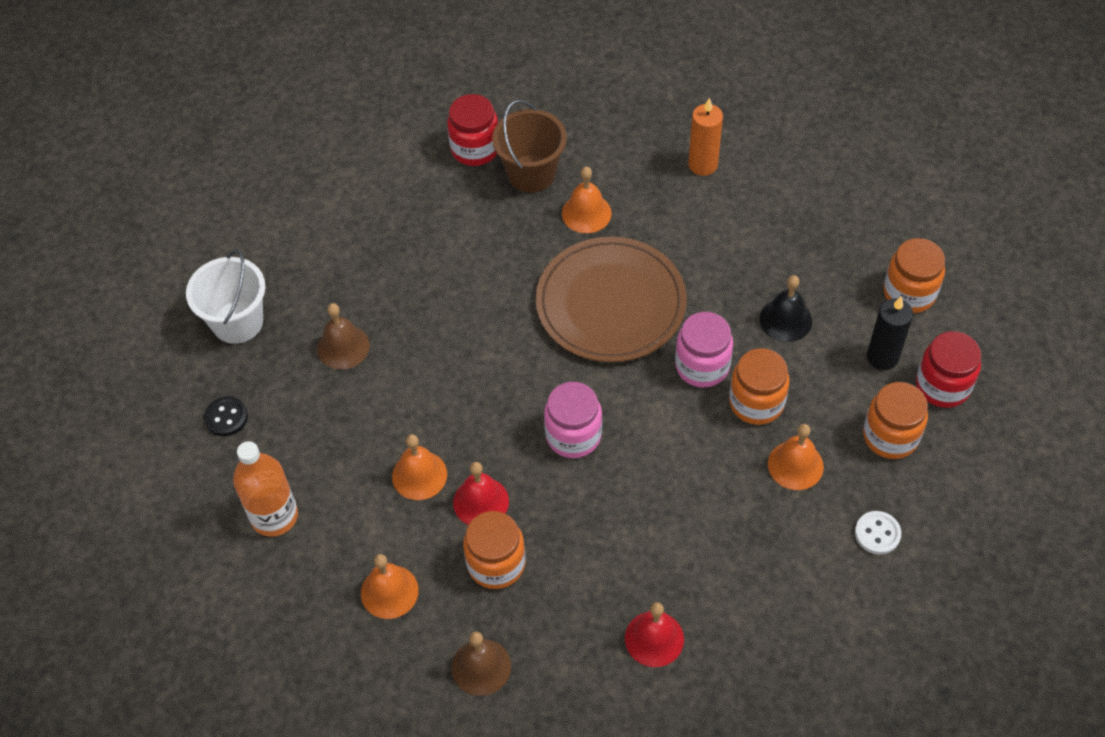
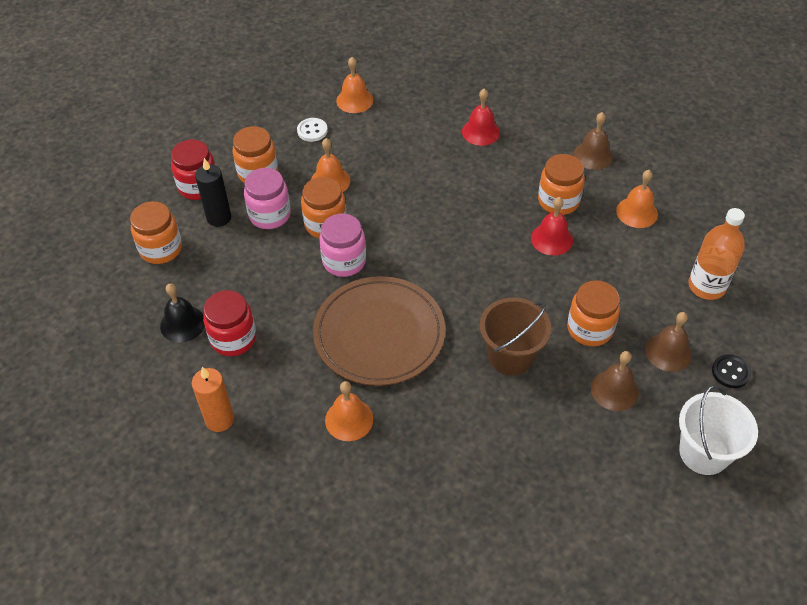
camera: 155 degrees left, 5 degrees down
orange bell [392,434,447,500] -> orange bell moved to [336,57,373,113]
red jar [447,94,498,166] -> red jar moved to [203,290,256,356]
brown bucket [492,100,567,193] -> brown bucket moved to [480,297,551,375]
pink jar [544,382,602,458] -> pink jar moved to [244,168,291,229]
black bell [760,275,812,342] -> black bell moved to [160,283,205,343]
none -> orange jar [567,280,620,346]
none -> brown bell [645,312,692,372]

